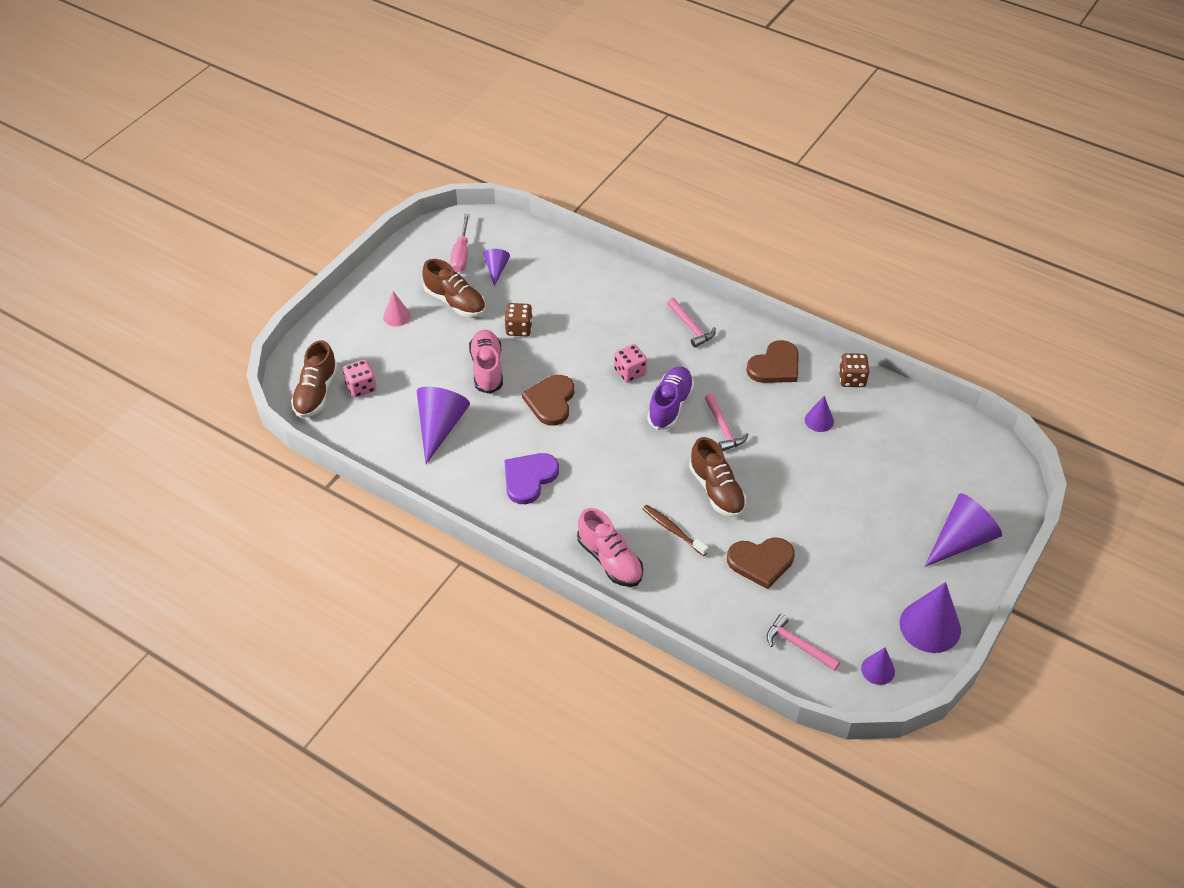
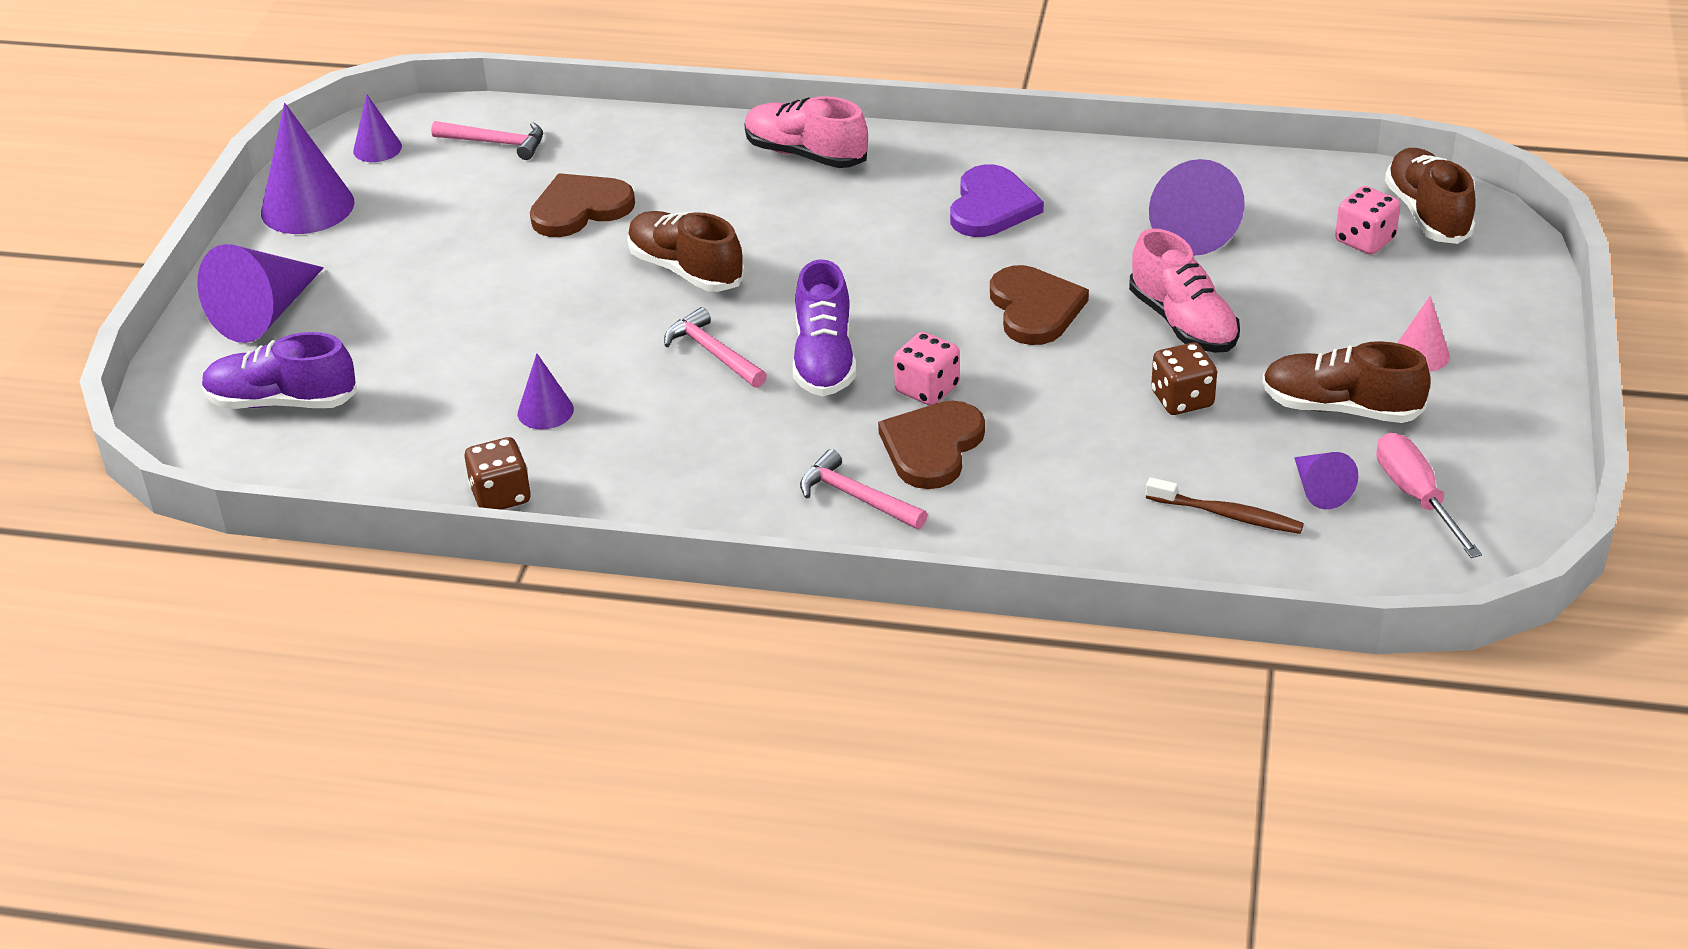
camera: 160 degrees right, 10 degrees down
brown toothbrush [642,505,708,556] -> brown toothbrush moved to [1146,477,1304,534]
brown heart [746,340,799,383] -> brown heart moved to [878,400,985,489]
none -> purple shoe [202,332,358,409]

